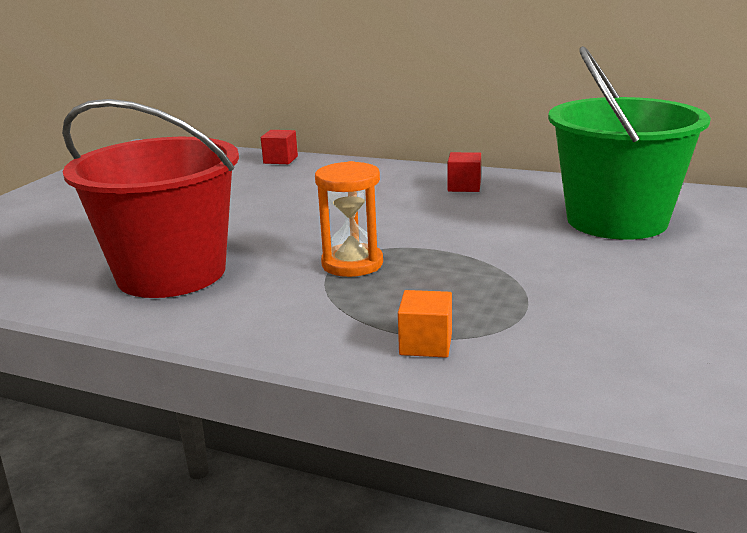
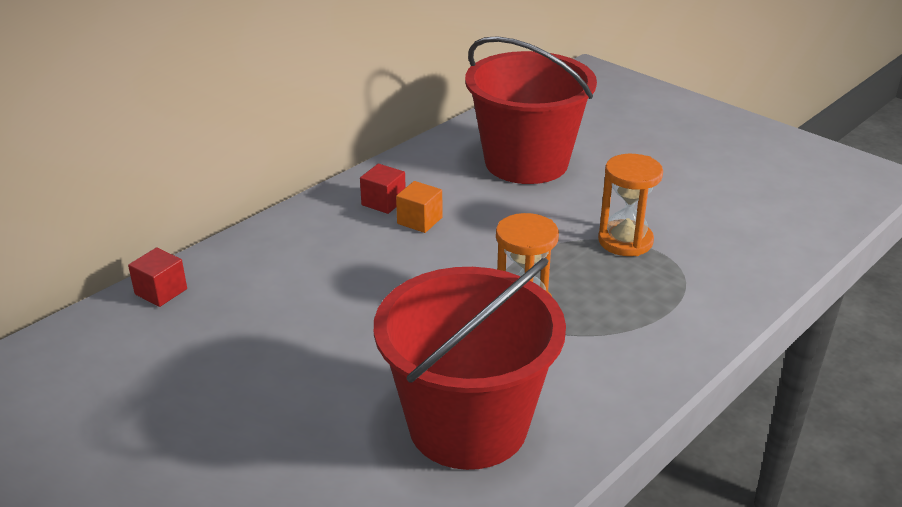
camera: 70 degrees left, 10 degrees up
orange cube [398,290,452,358] -> orange cube moved to [396,181,442,233]
green bucket [548,46,711,240] -> red bucket [465,36,597,184]
none -> orange hourglass [598,154,663,256]

